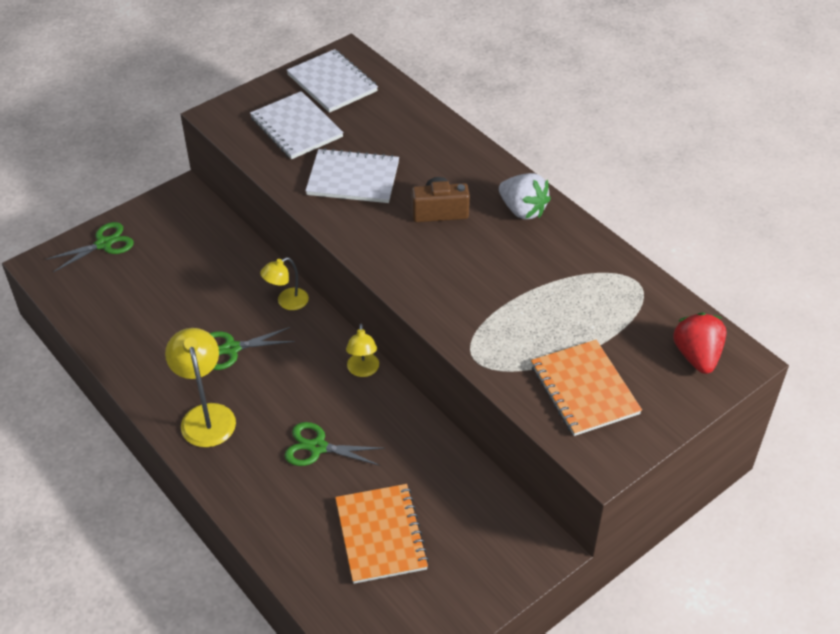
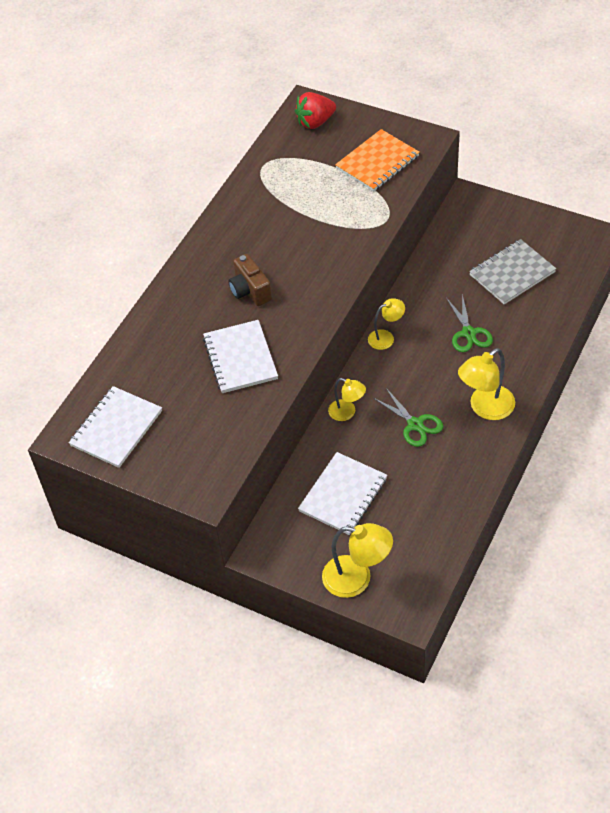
camera: 110 degrees left, 5 degrees up
green scissors [45,222,134,272] -> yellow lamp [322,523,393,598]
white notebook [250,91,344,159] -> white notebook moved to [298,452,387,535]
orange notebook [335,484,429,584] -> grey notebook [469,239,556,304]
white strawberry [499,173,551,220] -> none

